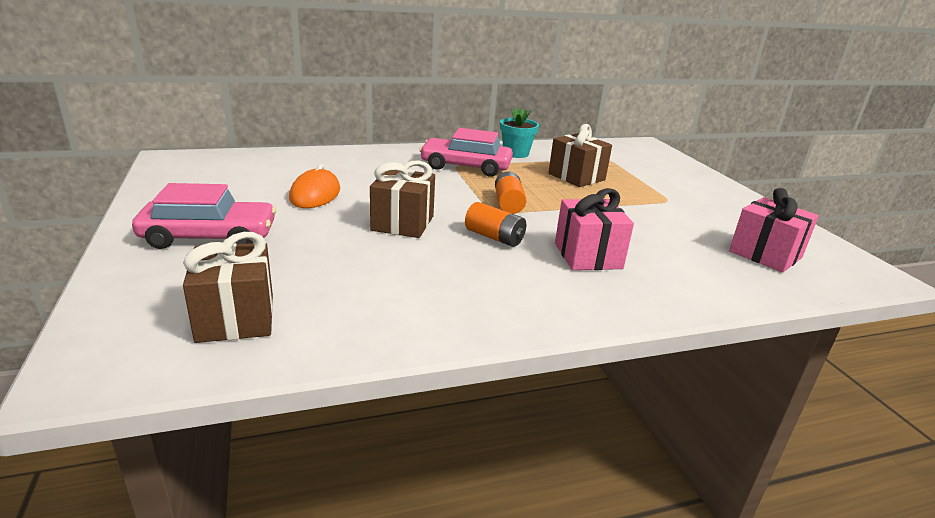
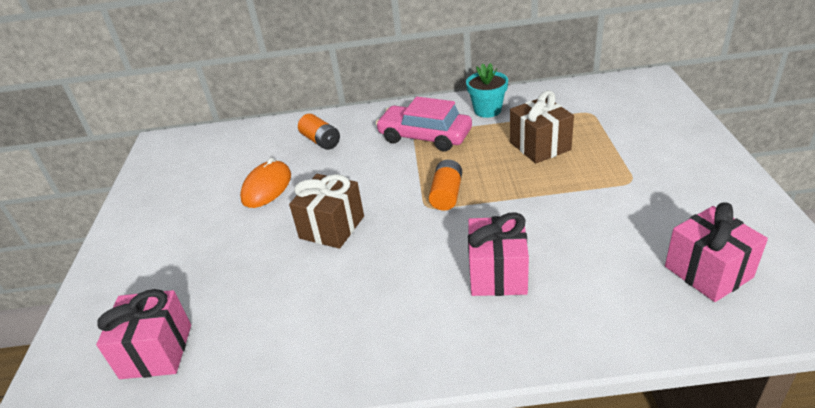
camera: 20 degrees right, 10 degrees up
pink car [132,183,276,249] -> none
brown gift [183,232,273,343] -> pink gift [96,289,191,379]
orange battery [465,202,526,247] -> orange battery moved to [298,114,340,150]

